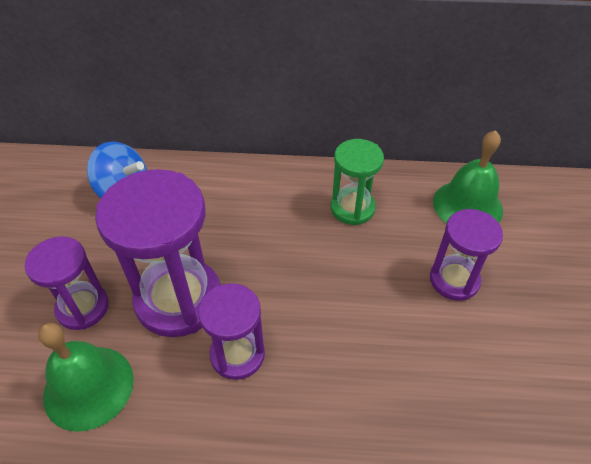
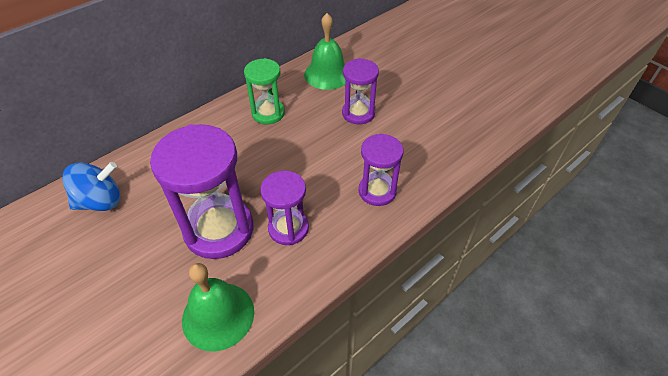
camera: 45 degrees left, 0 degrees up
purple hourglass [25,236,109,330] -> purple hourglass moved to [359,134,403,206]

